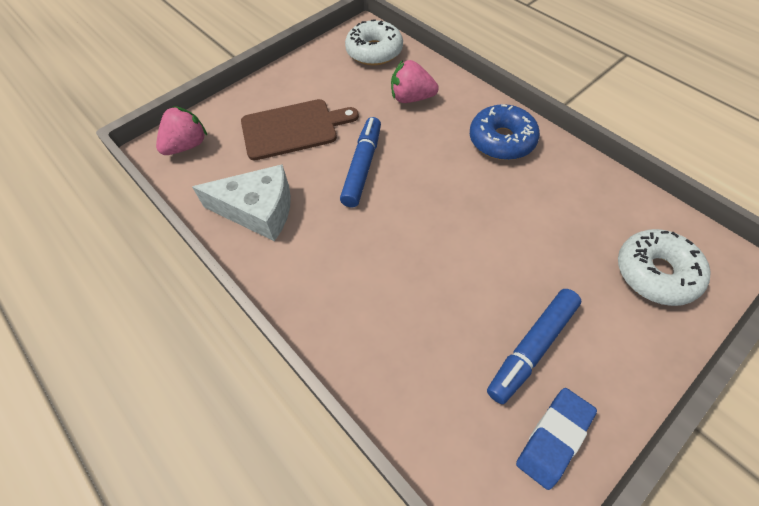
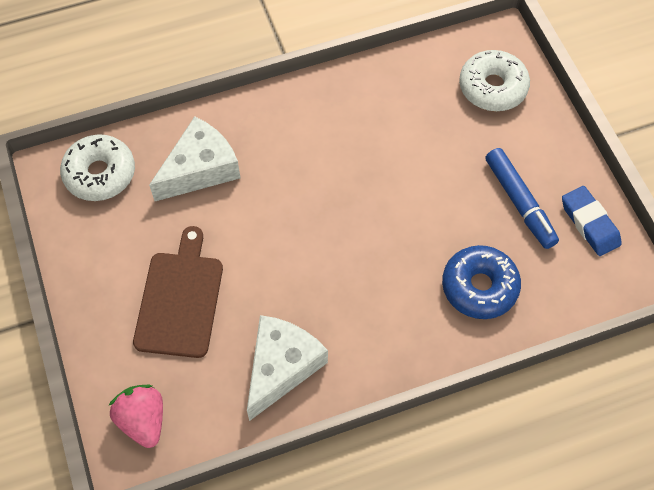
camera: 70 degrees left, 5 degrees up
blue marker [340,117,381,207] -> none
pink strawberry [391,60,439,103] -> white cheese [149,116,240,201]
blue donut [470,104,540,160] -> blue donut moved to [442,245,521,319]

